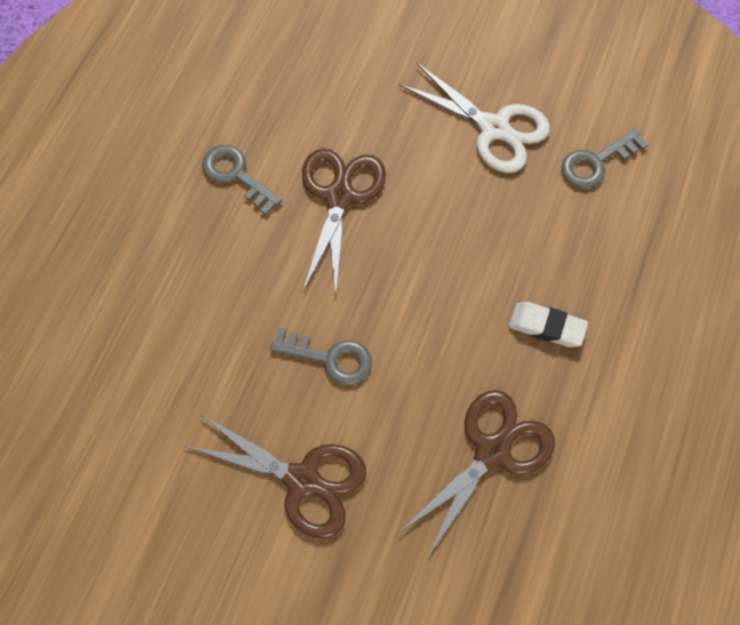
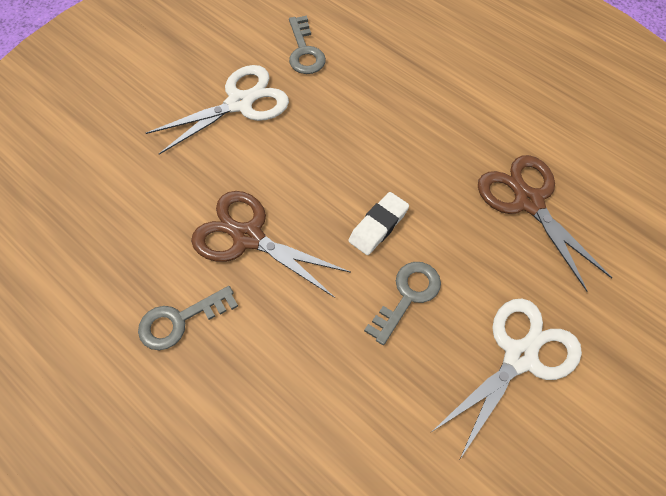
camera: 70 degrees left, 5 degrees down
brown scissors [184,414,366,539] -> white scissors [433,299,582,459]
white eraser [509,302,588,347] -> white eraser moved to [348,192,409,255]

